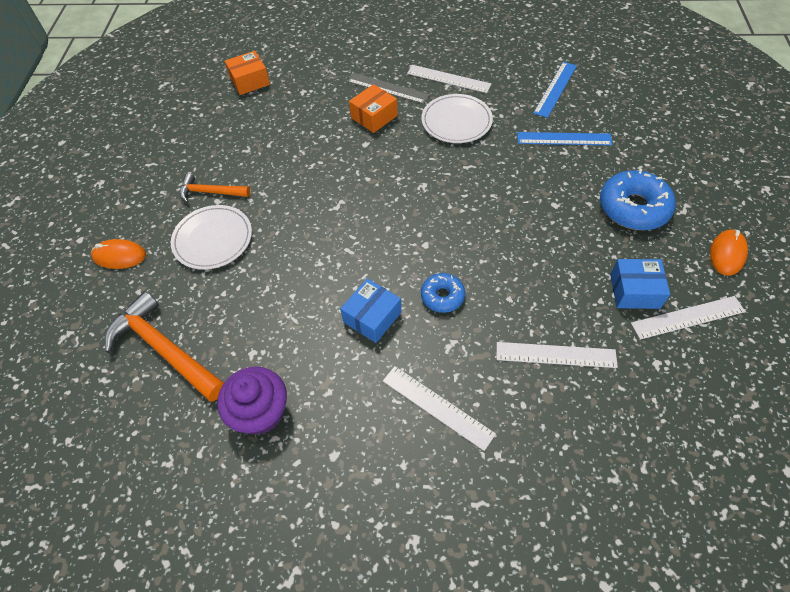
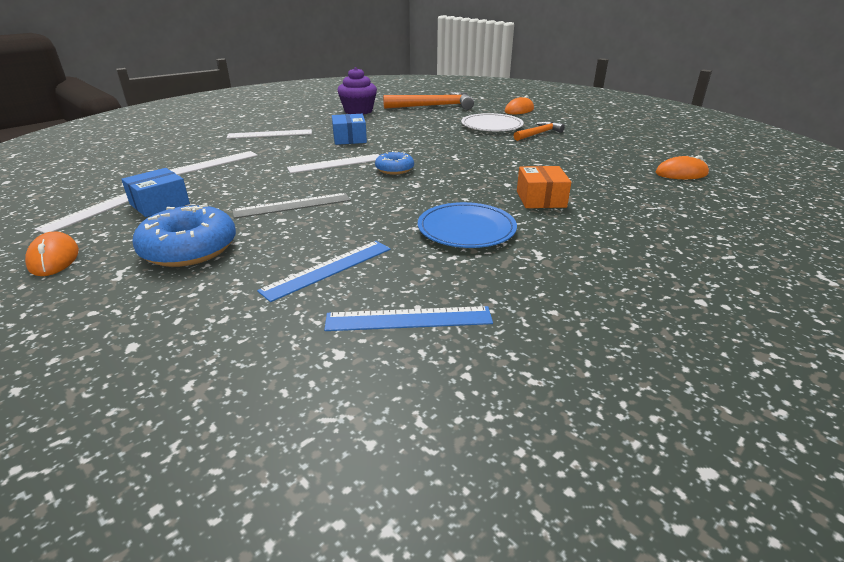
camera: 130 degrees right, 25 degrees down
orange box [225,51,270,95] -> orange mouse [655,155,709,179]
grey ruler [347,73,430,104] -> grey ruler moved to [232,193,351,219]
white ruler [407,65,491,93] -> white ruler moved to [287,154,380,173]
white plate [421,94,493,143] -> blue plate [418,202,517,248]
blue donut [421,273,465,313] -> blue donut moved to [375,151,414,175]
blue ruler [533,62,577,118] -> blue ruler turned 75 degrees counterclockwise [324,306,493,331]

